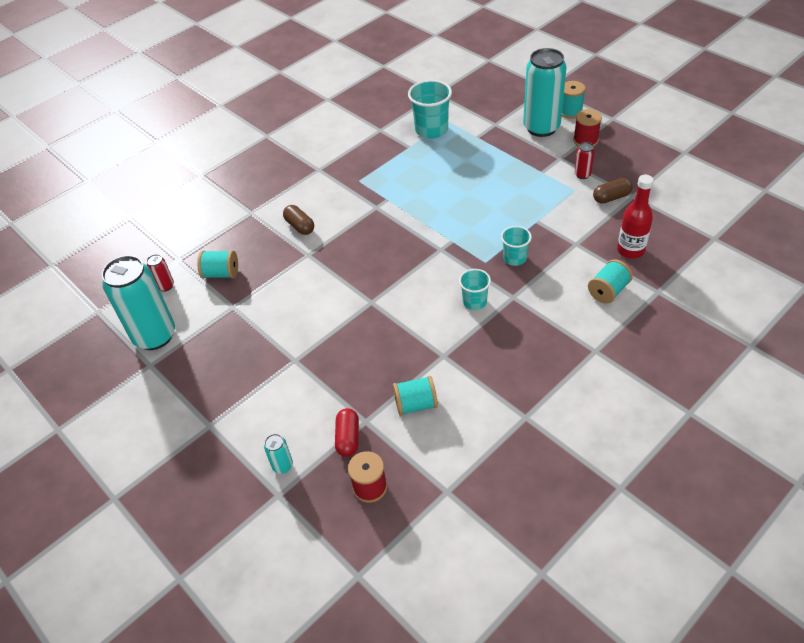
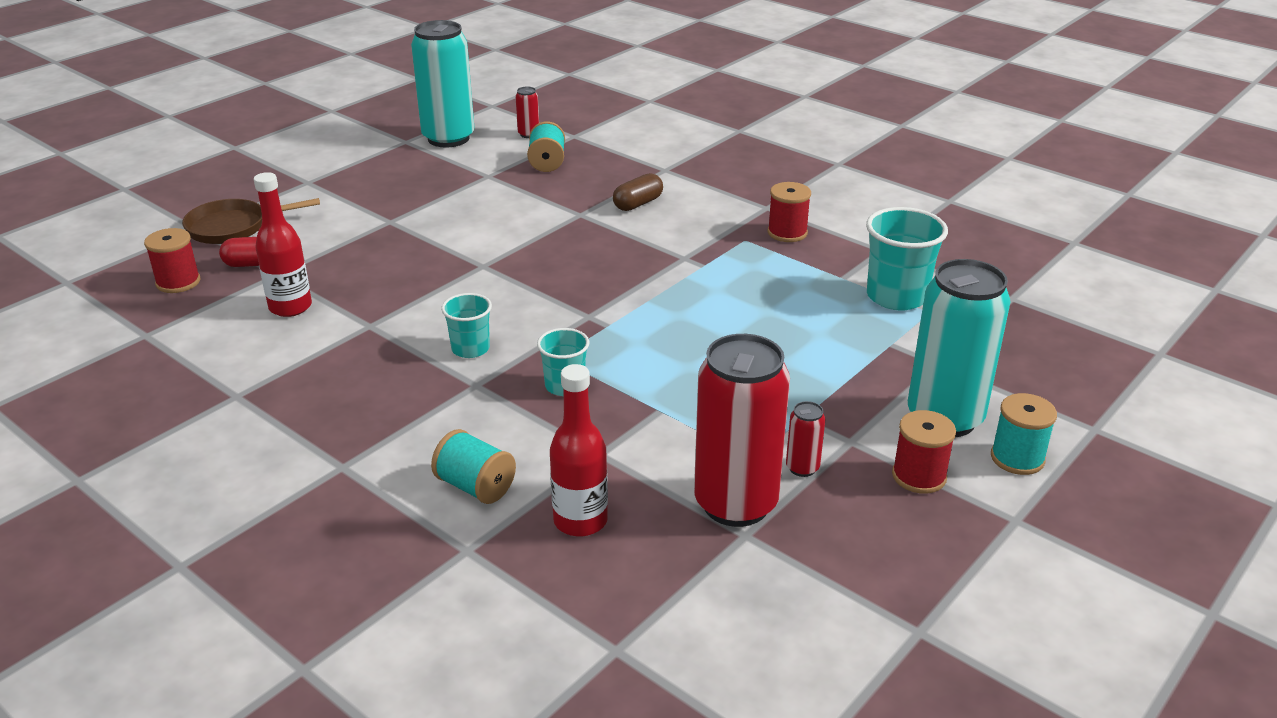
camera: 80 degrees right, 15 degrees down
turquoise can [264,434,293,474] -> brown pan [182,198,320,244]
turquoise spool [393,376,438,416] -> red bottle [254,172,312,317]
brown capsule [593,178,633,204] -> red can [694,334,790,527]
none -> red spool [768,182,811,242]

